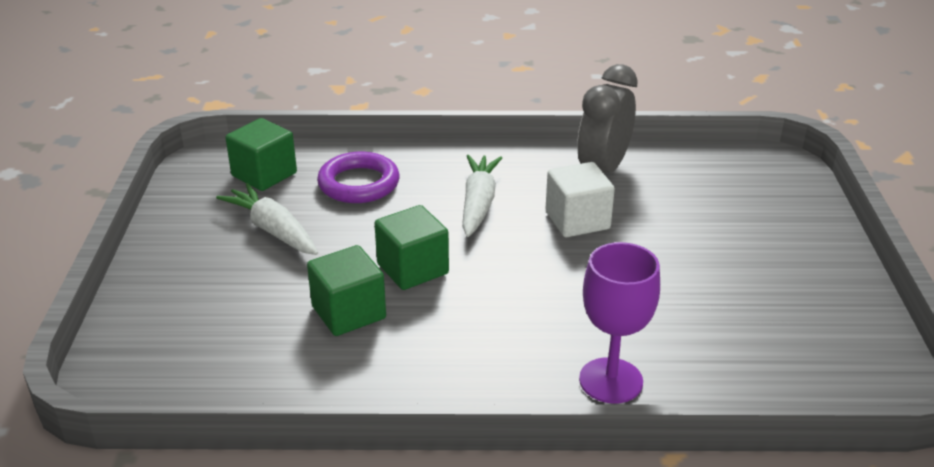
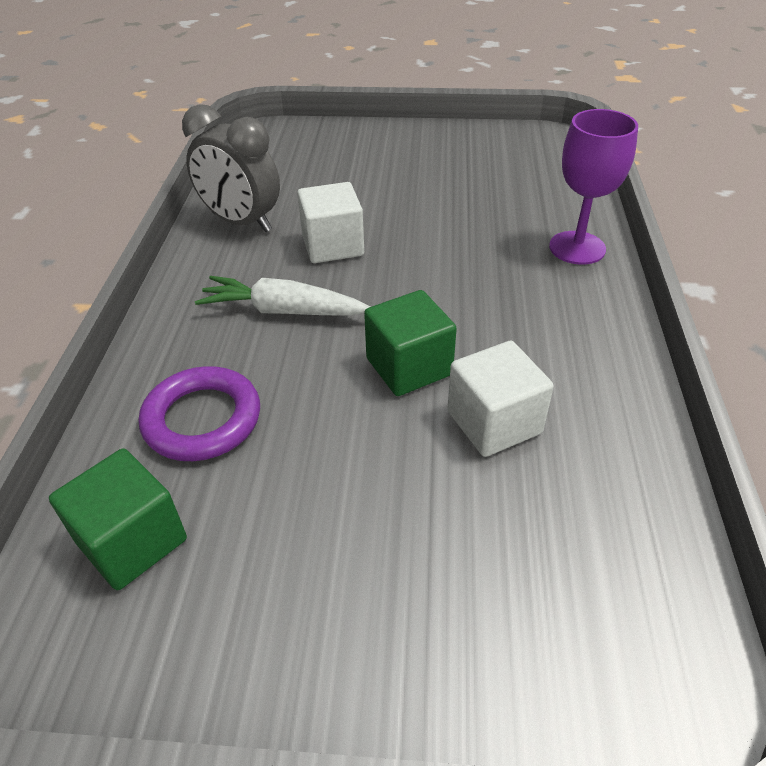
camera: 85 degrees left, 10 degrees up
white carrot [216,183,318,255] -> none
green cube [307,245,386,336] -> white cube [447,341,554,457]

